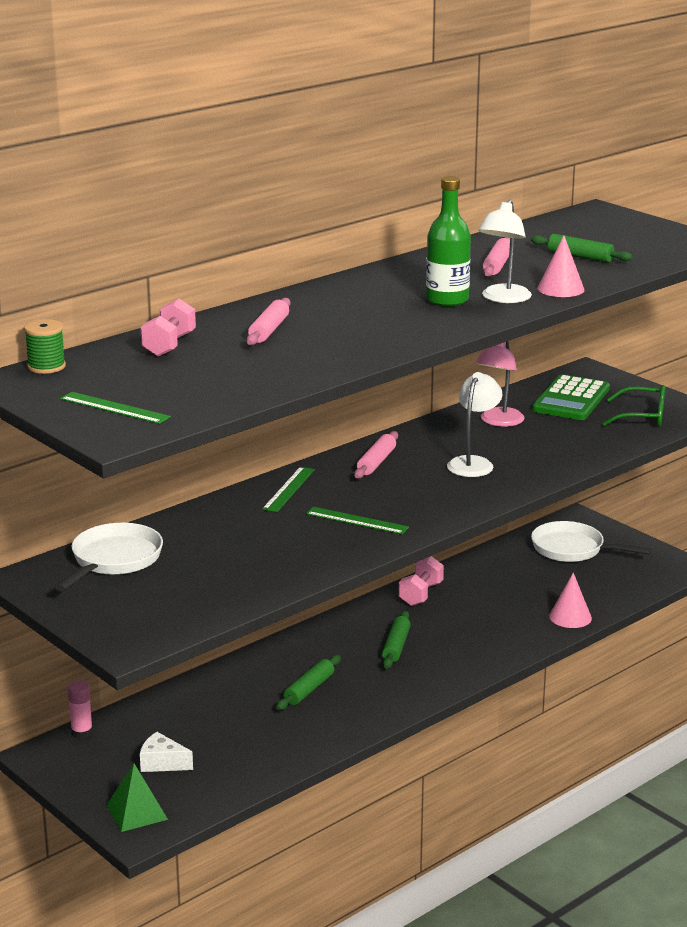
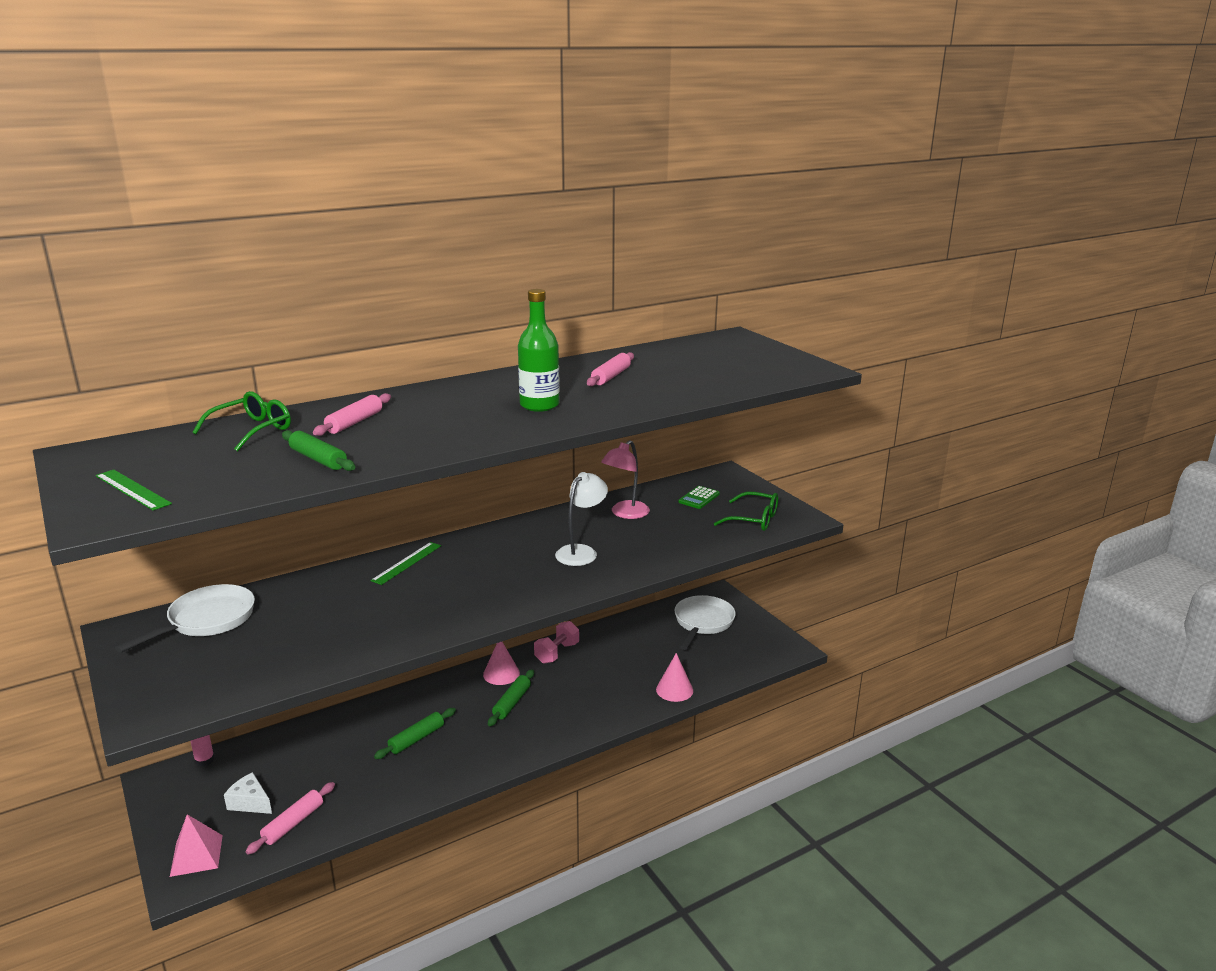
camera: 10 degrees right, 0 degrees up
green spool [24,319,66,374] -> none
green pyramid [107,764,168,832] -> pink pyramid [170,814,223,877]
pink dumbbell [140,299,196,356] -> green glasses [192,391,291,451]
green ruler [306,507,409,534] -> none
pink rolling pin [354,431,398,479] -> pink rolling pin moved to [246,782,335,855]
white lamp [478,200,532,303] -> none
green rolling pin [531,234,633,262] -> green rolling pin moved to [282,430,355,471]
white pan [531,521,653,562] -> white pan turned 75 degrees clockwise [675,595,736,650]
green calculator [532,374,610,420] -> green calculator [678,486,720,509], size x0.53
pink cone [537,235,585,297] -> pink cone moved to [483,642,520,685]

